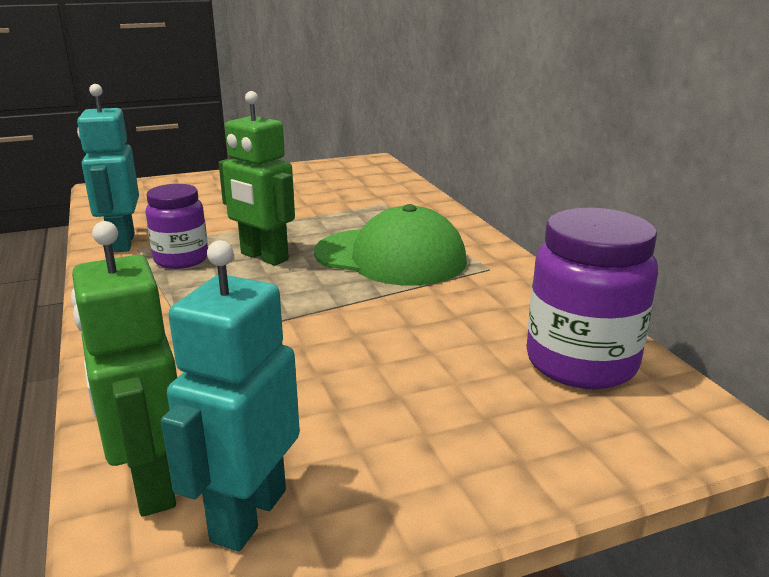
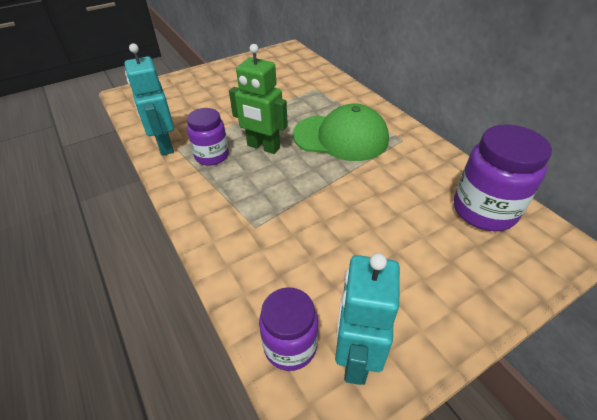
camera: 10 degrees left, 20 degrees up
green robot [71,221,177,517] -> purple jar [259,287,318,371]

